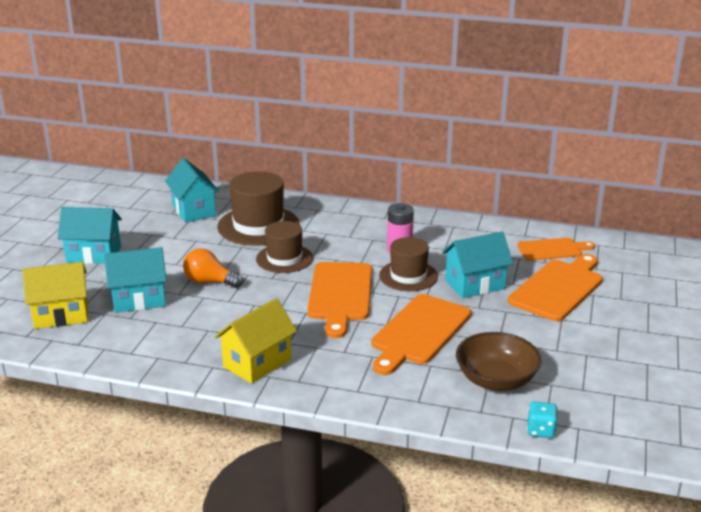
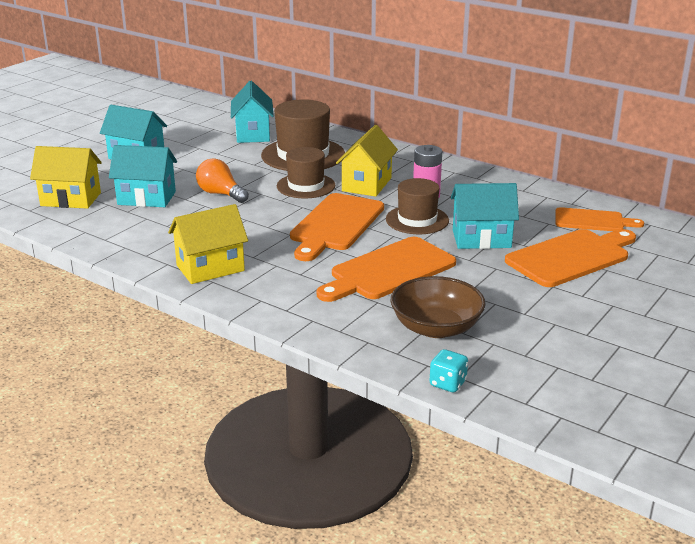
camera: 20 degrees right, 0 degrees up
none -> yellow house [336,125,398,197]

